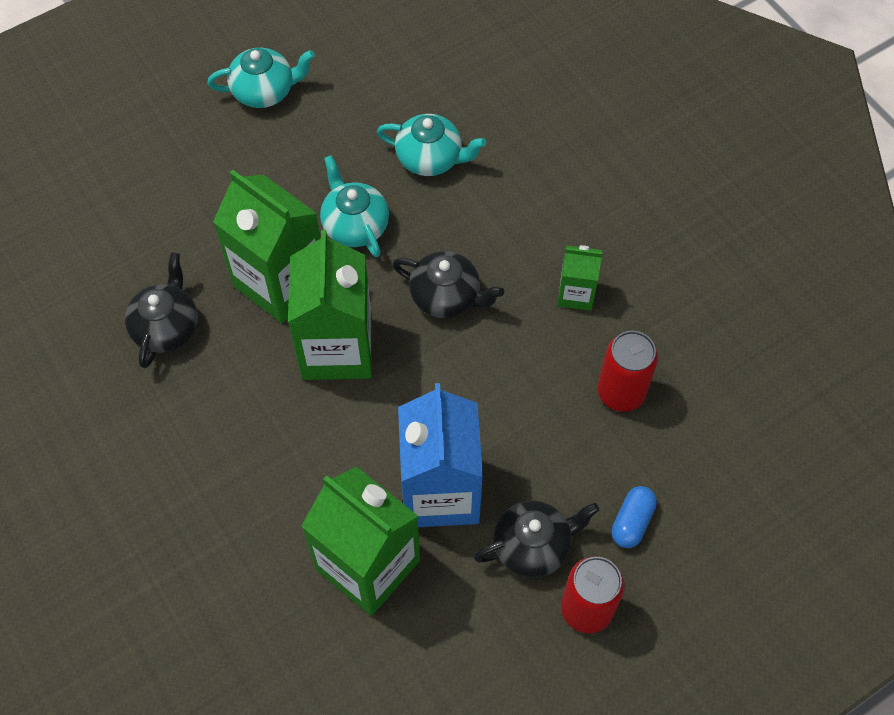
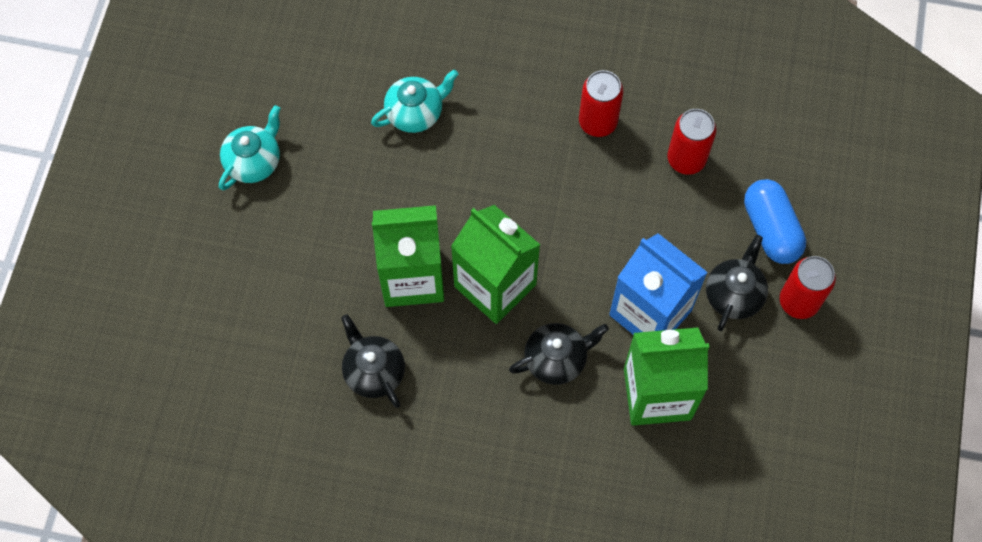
camera: 45 degrees left, 5 degrees up
turquoise teapot [320,155,389,257] -> none
black teapot [392,251,504,318] -> black teapot moved to [509,323,609,385]
green carton [557,245,602,311] -> red can [579,70,624,137]
blue capsule [611,486,657,548] -> blue capsule [744,179,806,264], size x1.72

